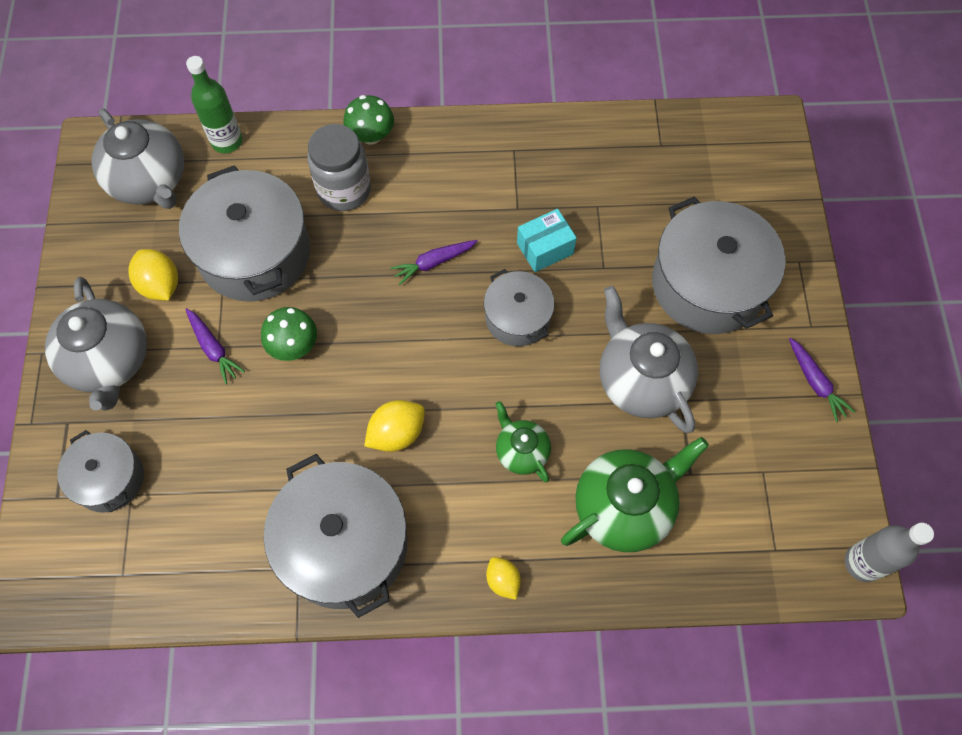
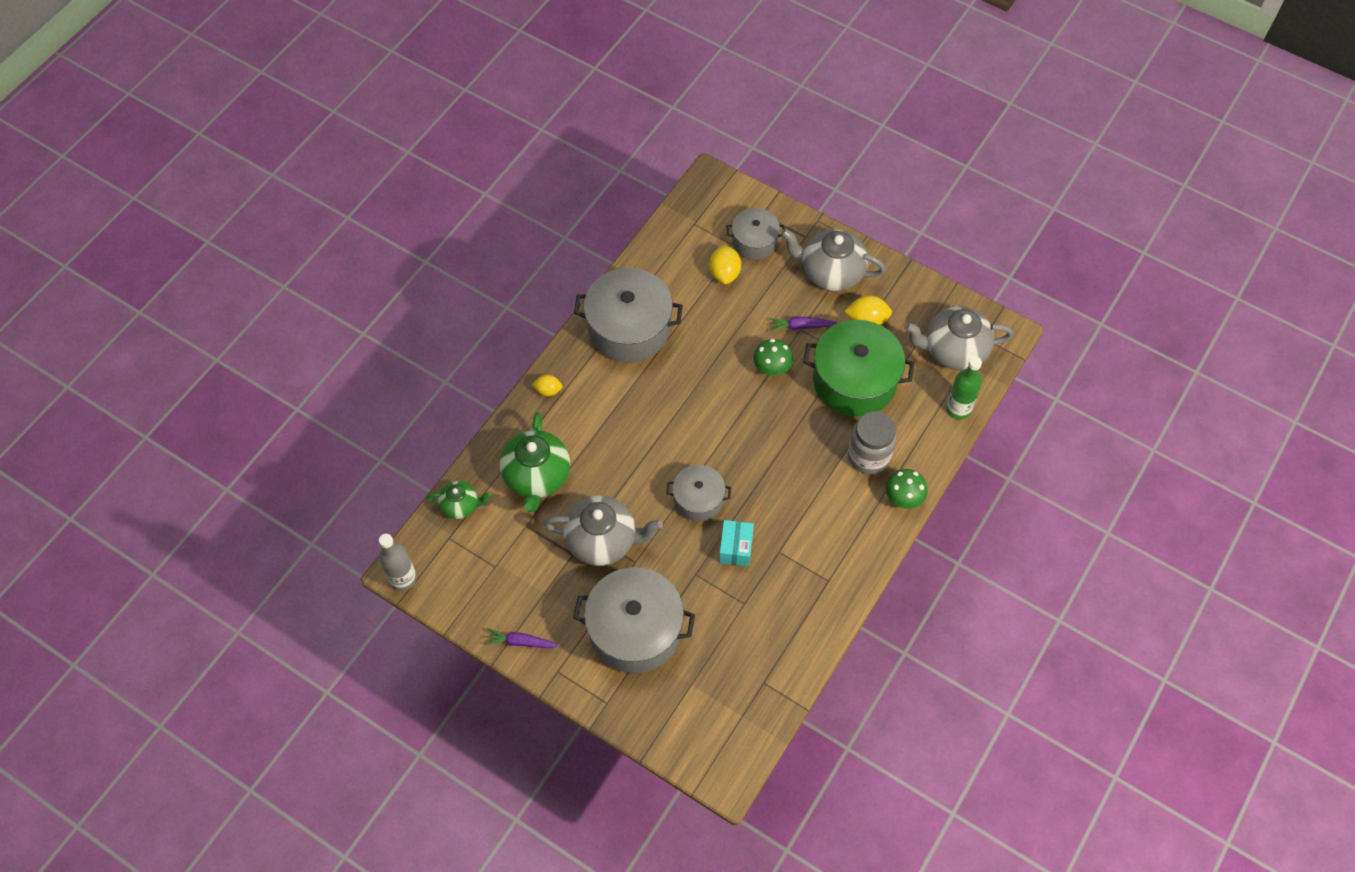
camera: 125 degrees right, 5 degrees down
grey pot [179,165,310,302] -> green pot [803,320,915,416]
yellow lemon [364,400,425,452] -> yellow lemon moved to [709,245,741,284]
purple carrot [390,240,478,285] -> none
green teapot [495,401,551,482] -> green teapot moved to [427,481,491,519]

